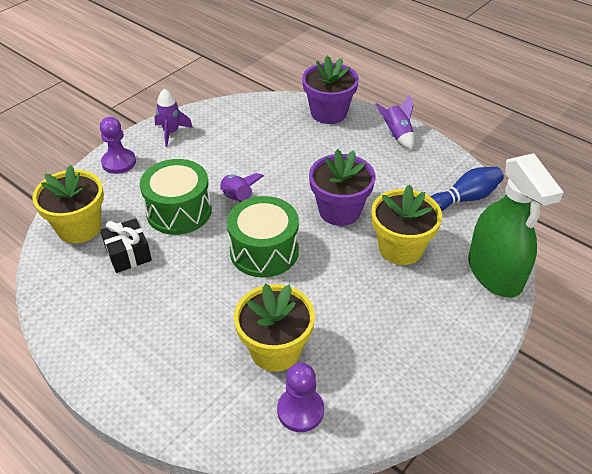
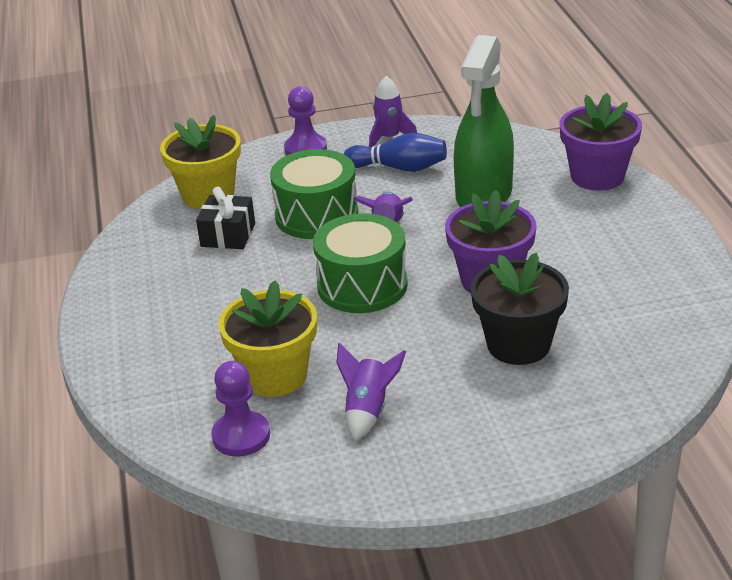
camera: 40 degrees right, 10 degrees down
yellow flower pot [371,184,442,265] -> black flower pot [471,252,569,365]
purple rocket [375,95,414,150] -> purple rocket moved to [336,343,406,441]
blue bowling pin [431,167,504,211] -> blue bowling pin moved to [344,133,447,172]
green spray bottle [468,153,564,298] -> green spray bottle moved to [454,35,514,207]

